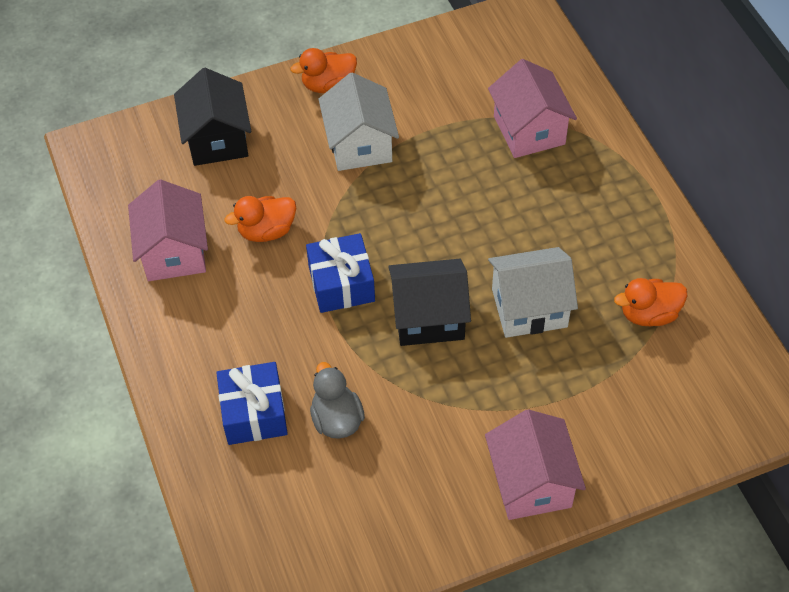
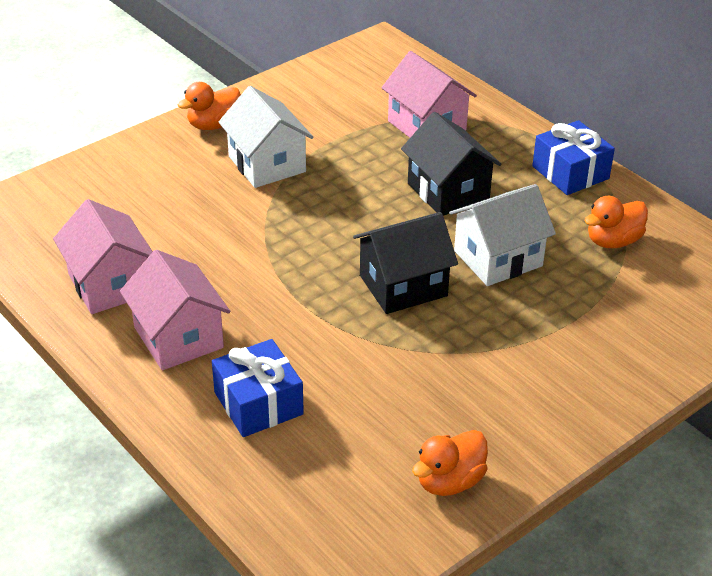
camera: 20 degrees left, 15 degrees down
black house [174,68,251,166] -> black house moved to [401,112,501,216]
orange duck [224,196,296,242] -> orange duck moved to [412,430,488,496]
blue gift [306,233,375,313] -> blue gift moved to [532,120,615,195]
grey duck [310,362,365,438] -> none
pink house [485,409,586,520] -> pink house moved to [120,250,231,370]

